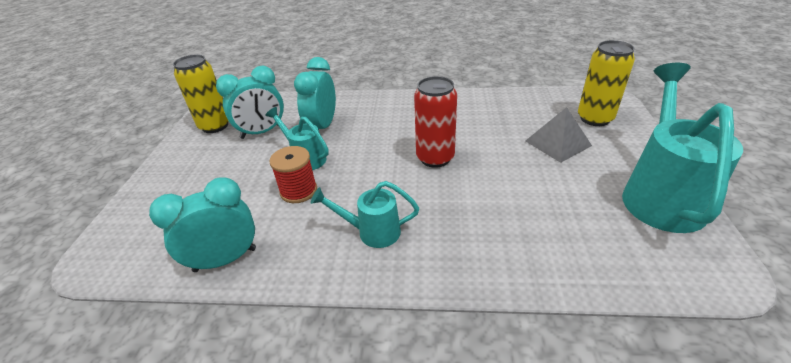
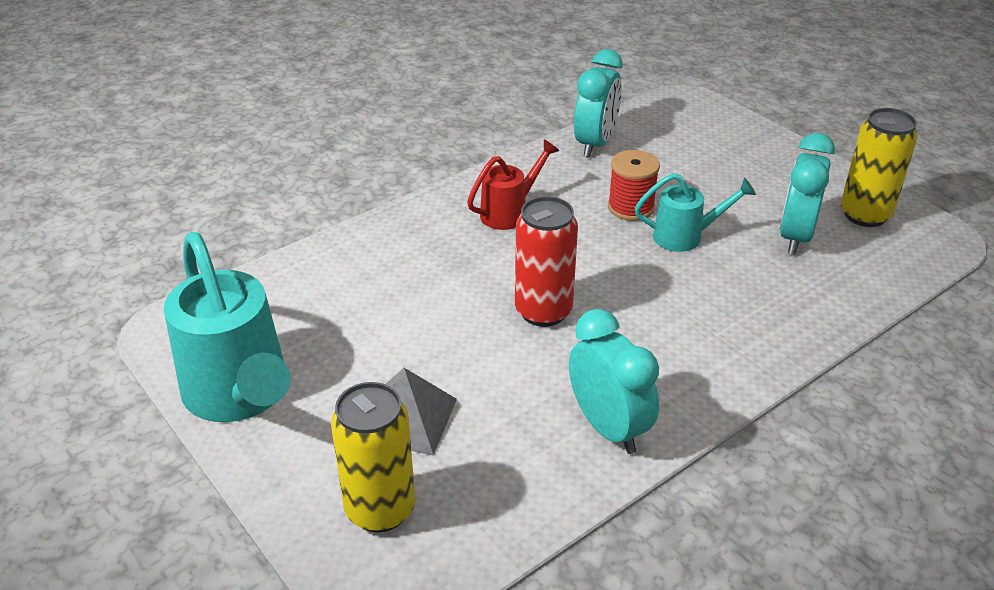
camera: 135 degrees right, 0 degrees up
turquoise clock [294,57,336,130] -> turquoise clock moved to [569,309,659,454]
turquoise watering can [311,181,419,248] -> red watering can [467,140,559,230]

